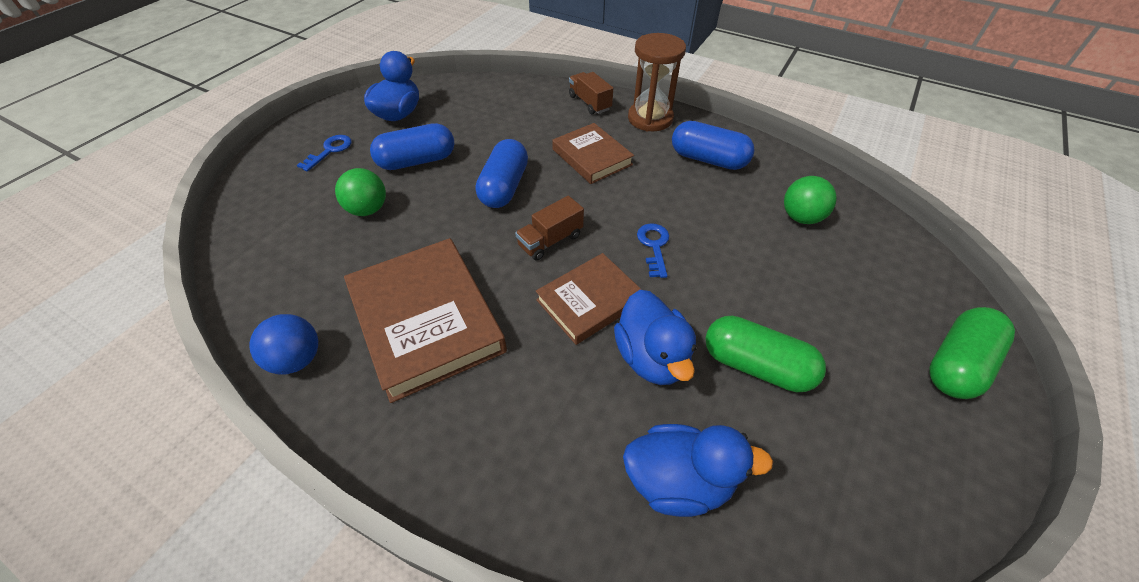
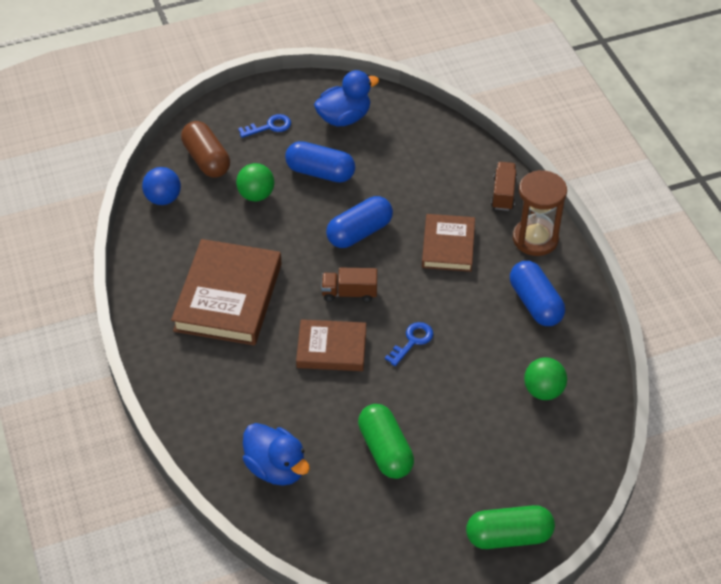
camera: 40 degrees right, 0 degrees up
blue ball [249,314,318,375] -> blue ball moved to [142,167,181,205]
blue duck [614,290,697,385] -> none
none -> brown capsule [181,121,230,178]

